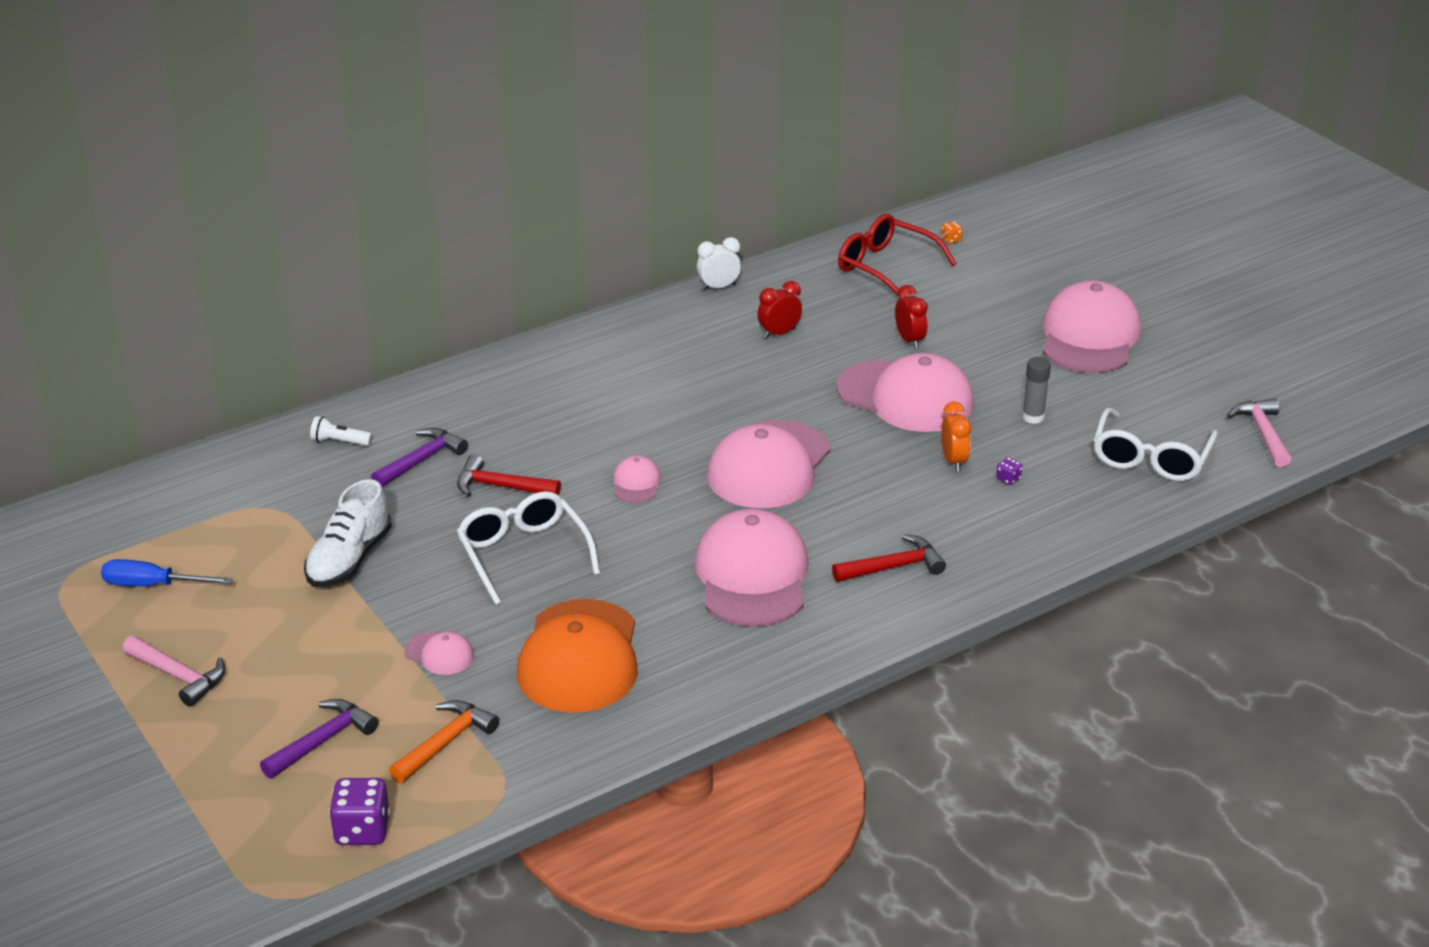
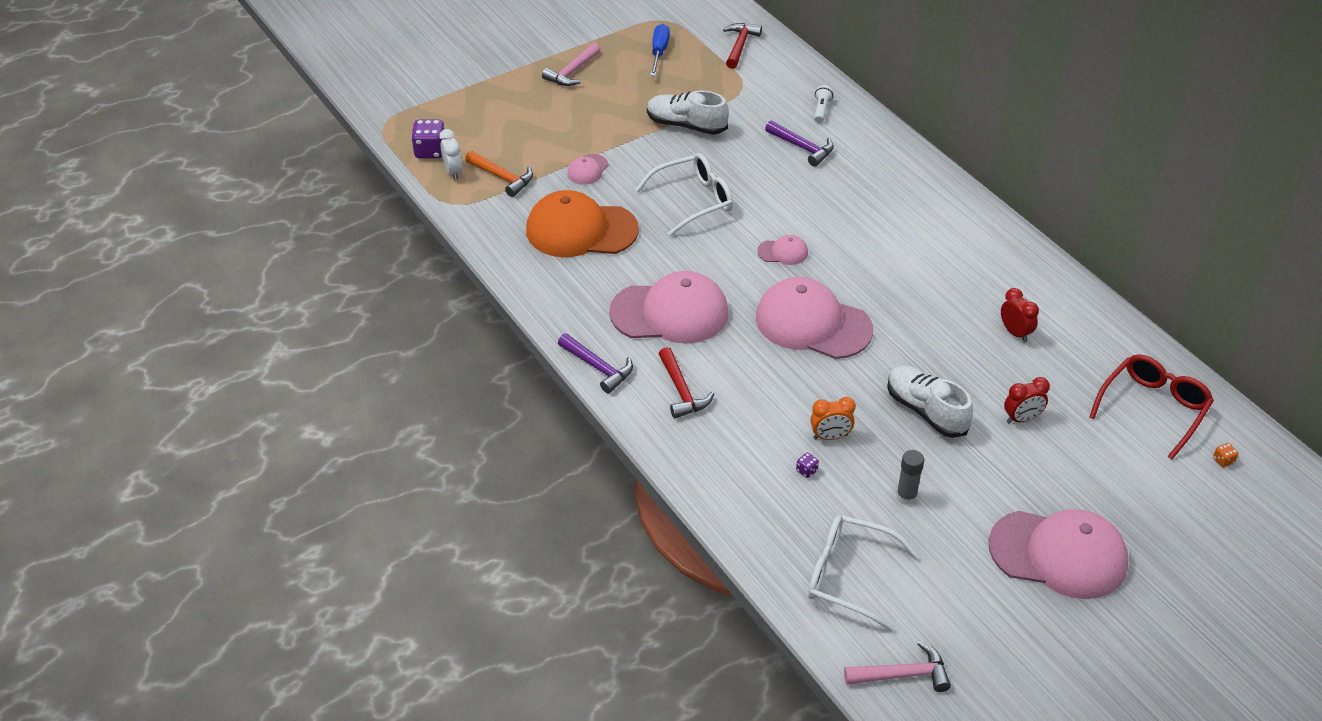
camera: 90 degrees right, 10 degrees up
purple hammer [260,699,378,779] -> purple hammer moved to [558,333,633,394]
red hammer [457,454,561,496] -> red hammer moved to [723,23,762,69]
white clock [697,237,741,291] -> white clock moved to [439,129,463,180]
pink cap [836,353,974,432] -> white shoe [887,366,973,438]

